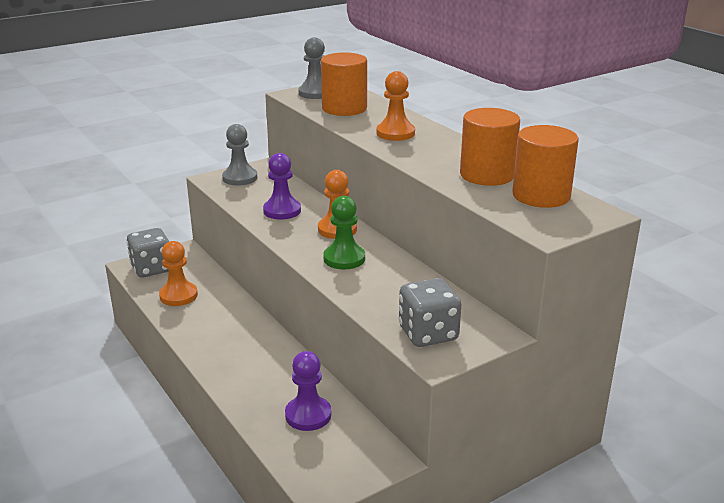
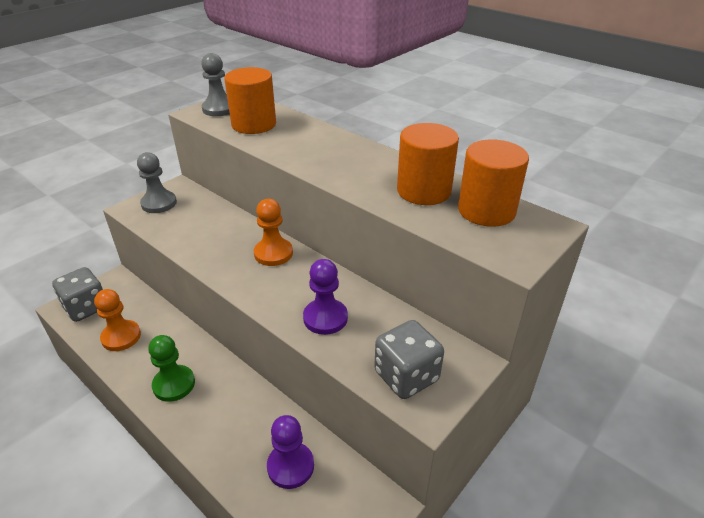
camera: 15 degrees left, 10 degrees up
purple pawn [263,153,301,220] -> purple pawn moved to [303,259,348,335]
green pawn [323,196,365,269] -> green pawn moved to [148,335,195,402]
orange pawn [377,71,415,141] -> none

